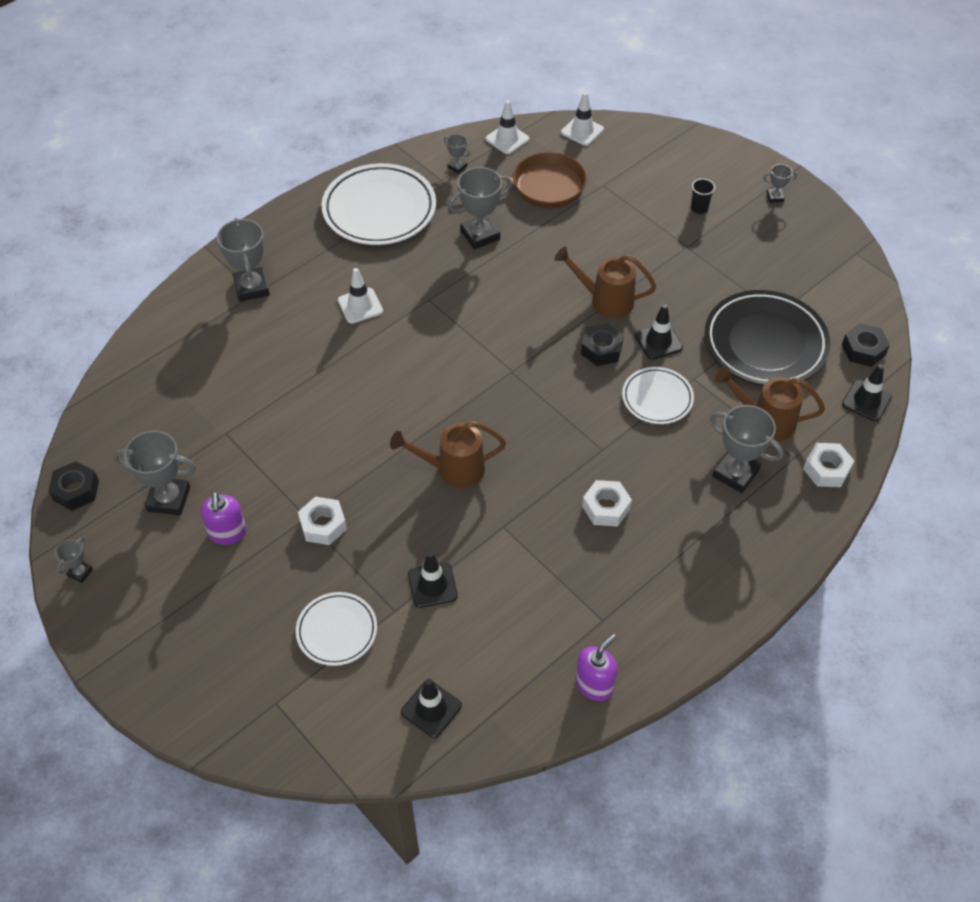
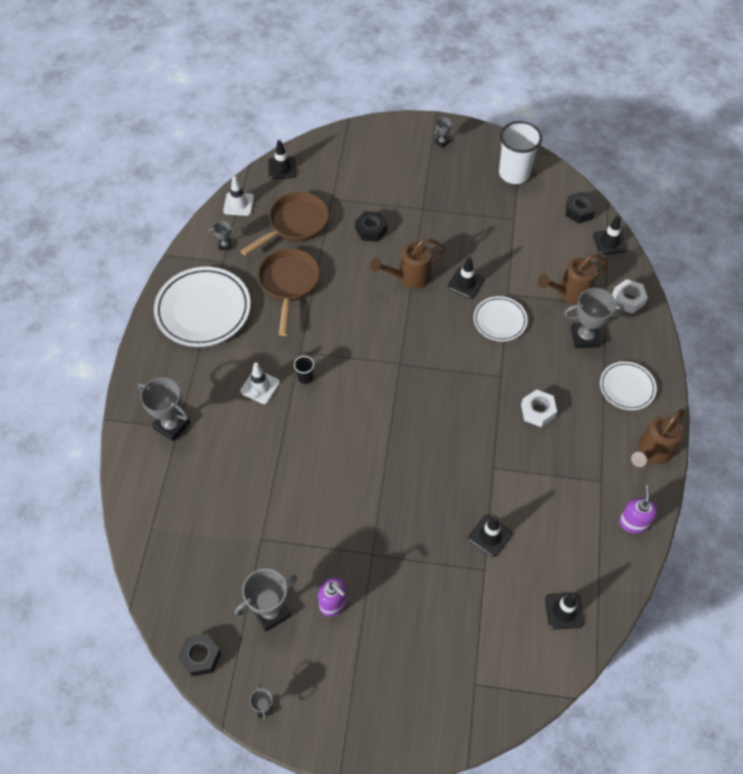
camera: 40 degrees left, 5 degrees up
white plate [296,592,377,666] -> white plate moved to [600,361,657,410]
white nut [298,497,347,545] -> none
brown watering can [390,421,506,488] -> brown watering can moved to [631,409,685,467]
grey trophy [448,167,512,250] -> brown pan [258,249,320,336]
white traffic cone [561,92,604,146] -> black traffic cone [269,140,296,179]
black nut [581,323,624,366] -> black nut moved to [355,211,387,242]
black cup [691,178,715,214] -> black cup moved to [294,356,314,384]
black plate [704,290,830,386] -> none
none -> white cup [499,121,542,184]

